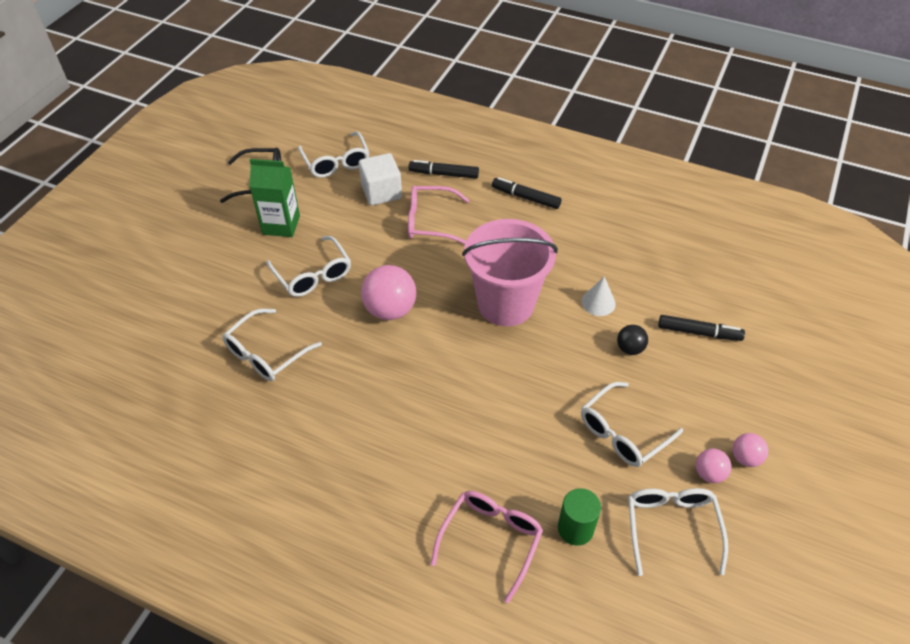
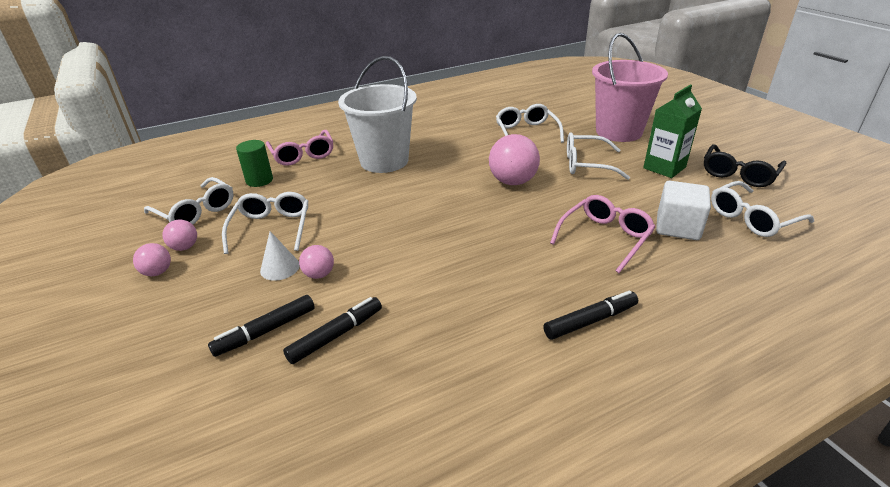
camera: 130 degrees right, 15 degrees down
white glasses [298,132,369,178] -> white glasses turned 45 degrees counterclockwise [711,181,814,237]
black marker [408,160,479,179] -> black marker moved to [283,297,382,364]
pink bucket [462,219,558,326] -> pink bucket moved to [592,33,668,142]
white cone [582,276,616,316] -> white cone moved to [260,231,300,281]
black ball [617,325,648,355] -> pink ball [299,245,334,279]
none -> white bucket [338,56,417,173]

